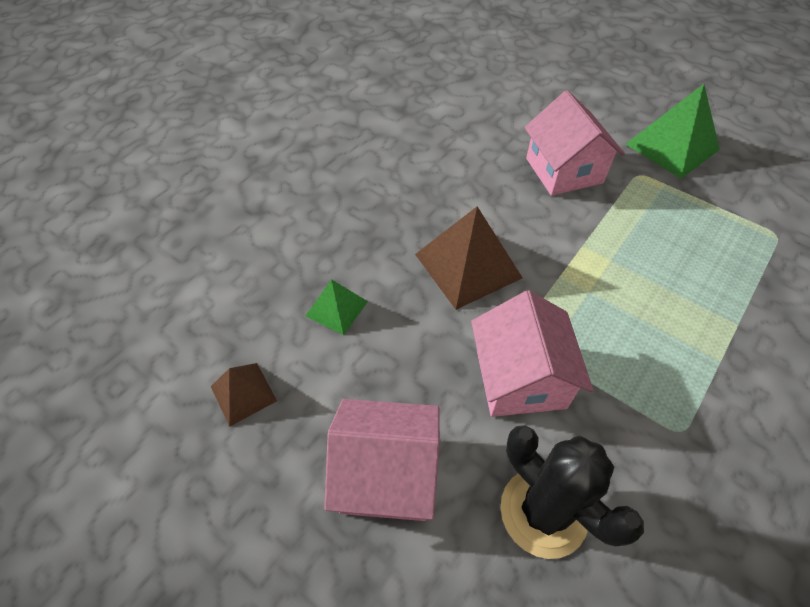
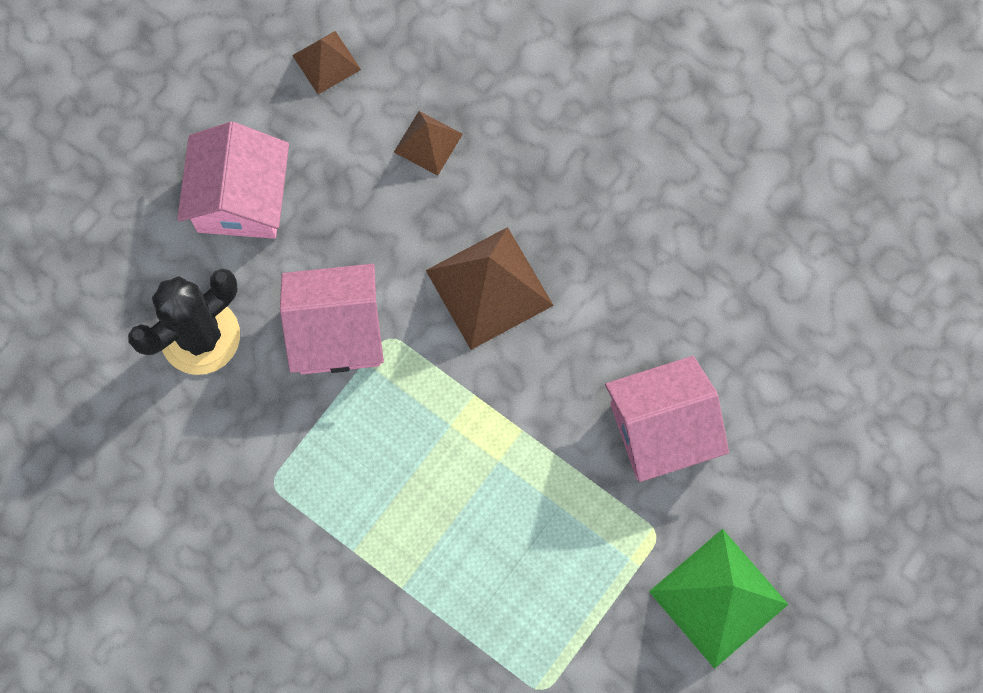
camera: 90 degrees right, 20 degrees up
green pyramid [305,279,368,335] -> brown pyramid [394,111,463,176]

